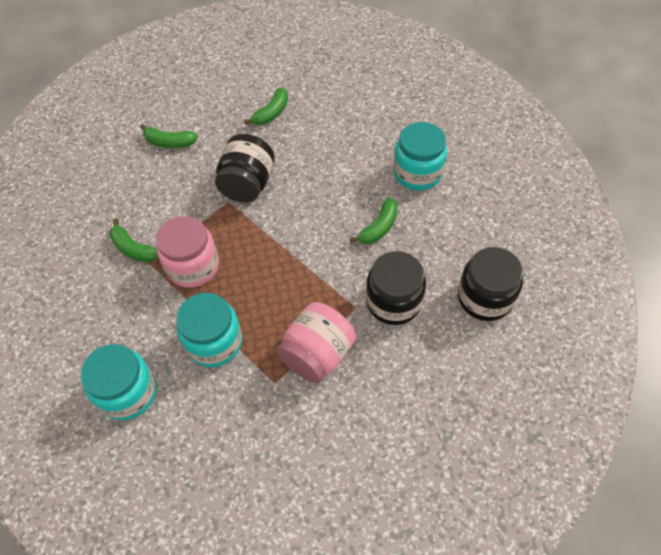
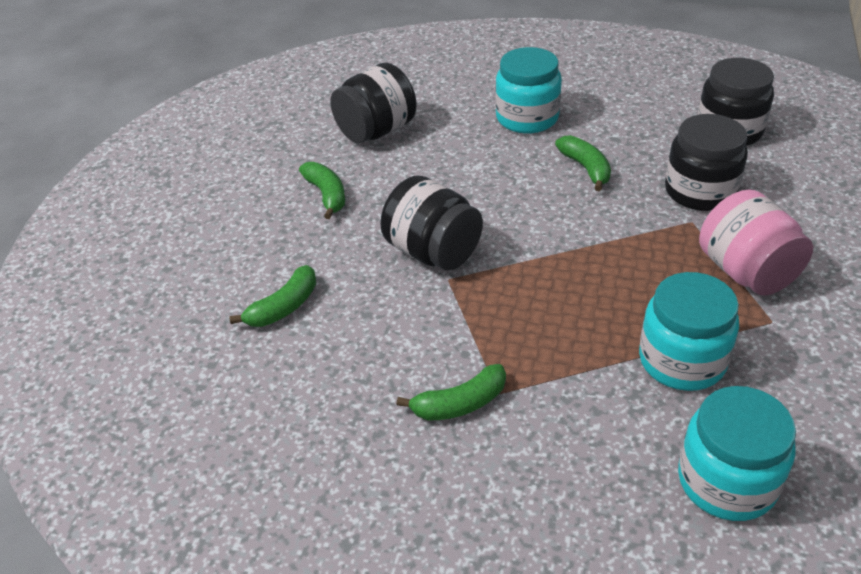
camera: 60 degrees left, 15 degrees down
pink jar [156,216,219,288] -> none
none -> black jar [330,63,417,143]

